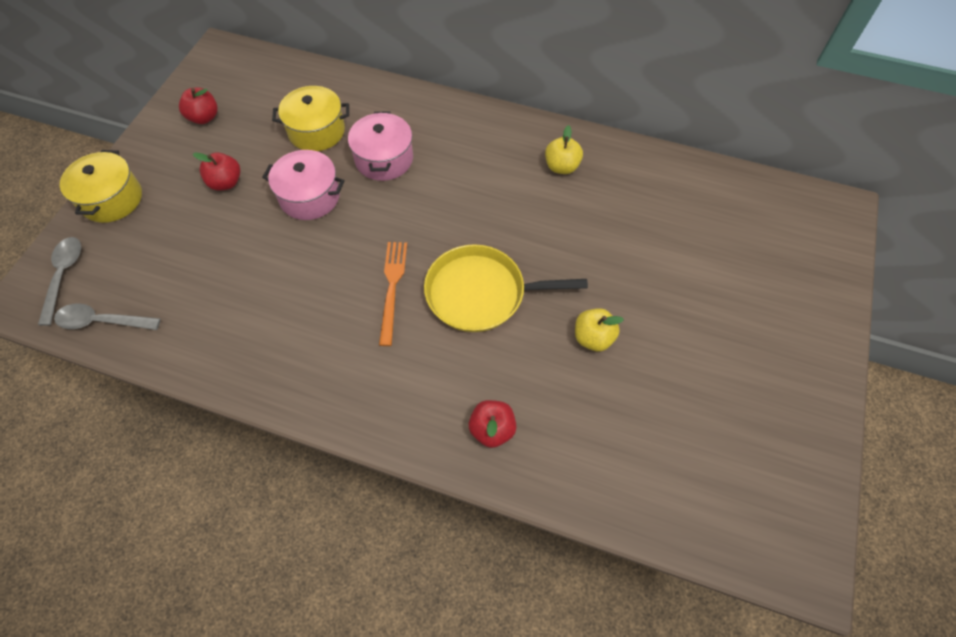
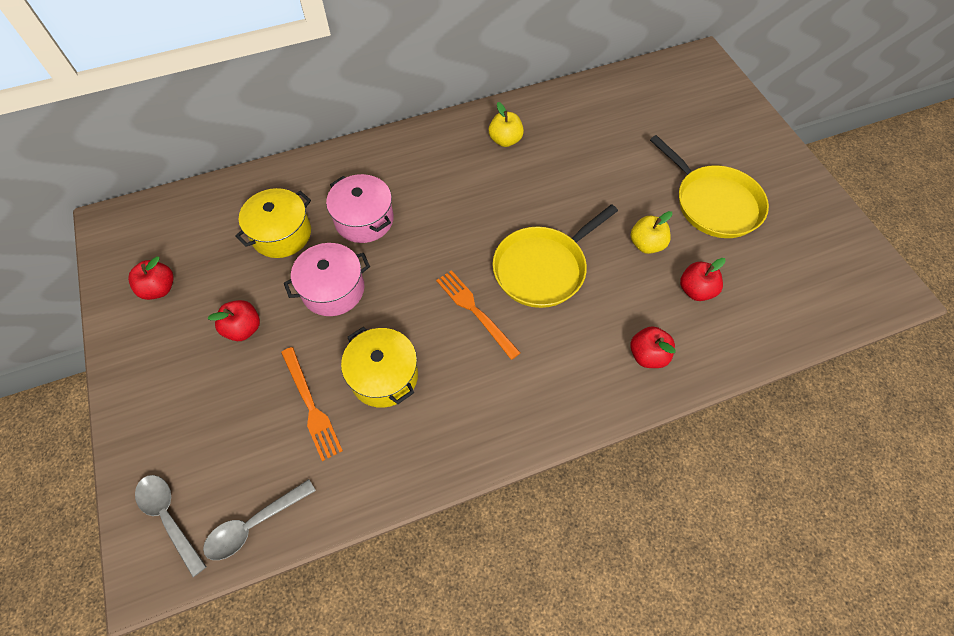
camera: 40 degrees left, 0 degrees up
yellow pot [60,150,142,223] -> yellow pot moved to [341,327,418,408]
none -> orange fork [281,347,343,461]
none -> yellow pan [650,135,769,238]
none -> red apple [680,258,726,301]

